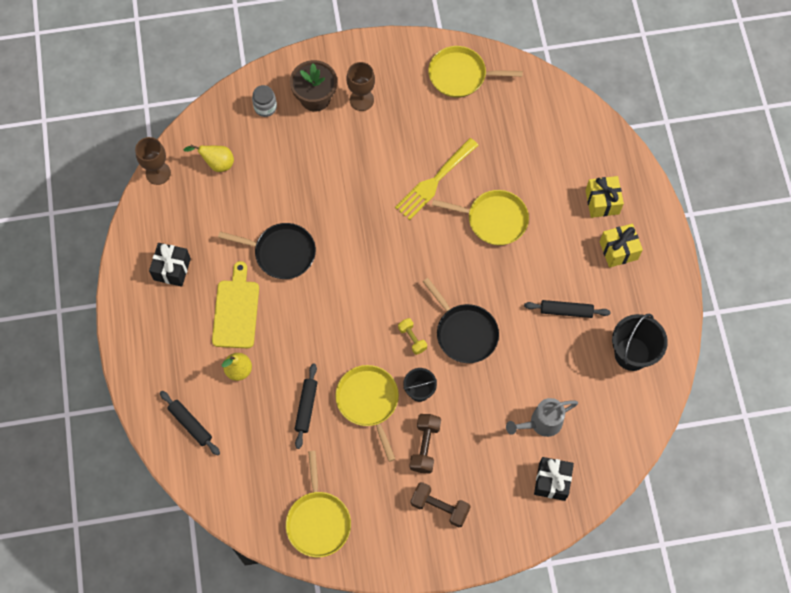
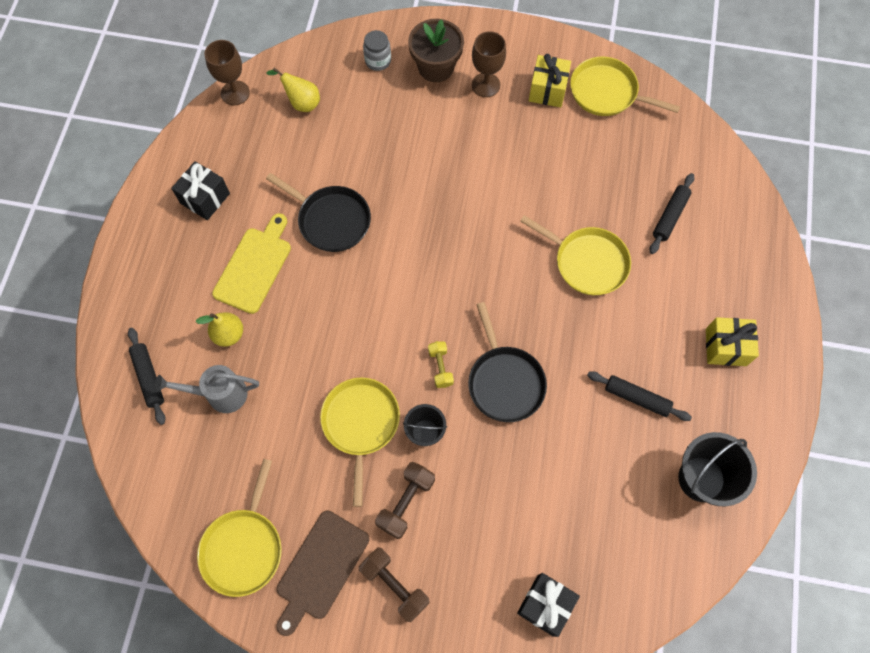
camera: 20 degrees right, 0 degrees up
black rolling pin [295,364,317,449] -> black rolling pin moved to [650,173,694,254]
yellow fork [395,138,479,220] -> none
grey watering can [506,398,578,437] -> grey watering can moved to [155,365,259,413]
yellow gift [585,176,624,218] -> yellow gift moved to [529,54,571,107]
none -> brown cutting board [276,510,369,636]

